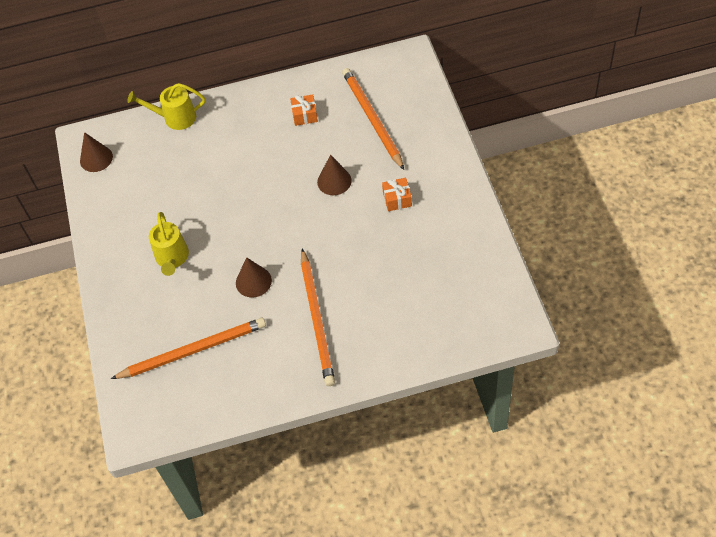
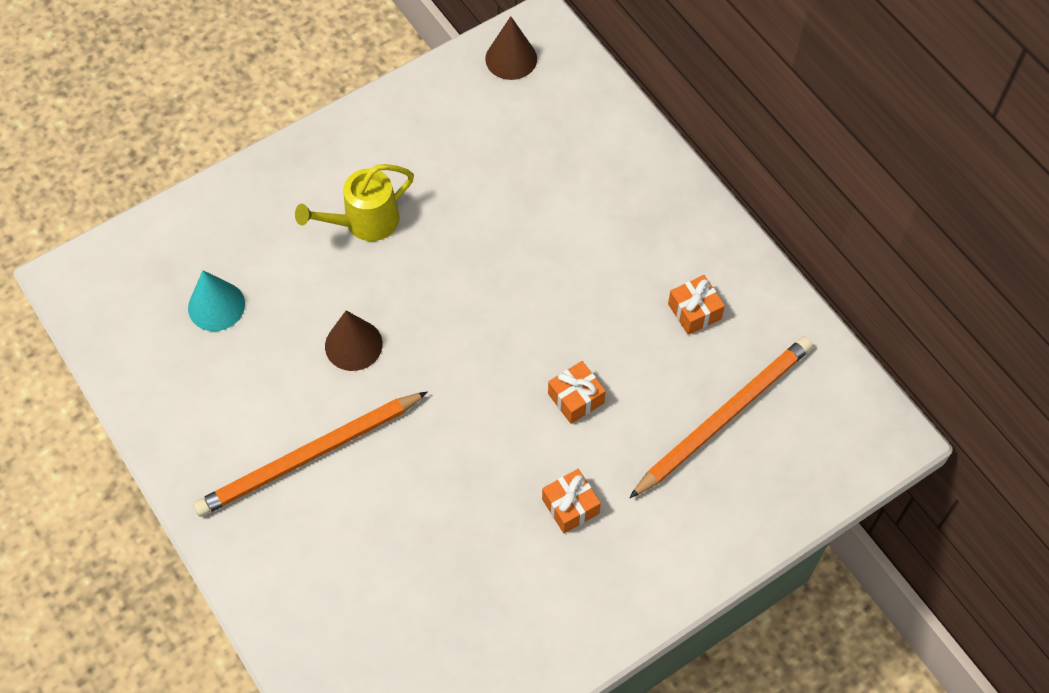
camera: 65 degrees right, 5 degrees up
orange pencil [111,318,266,379] -> turquoise cone [188,270,245,331]
yellow watering can [128,83,205,130] -> none
brown cone [317,155,352,195] -> orange gift [548,361,606,424]

